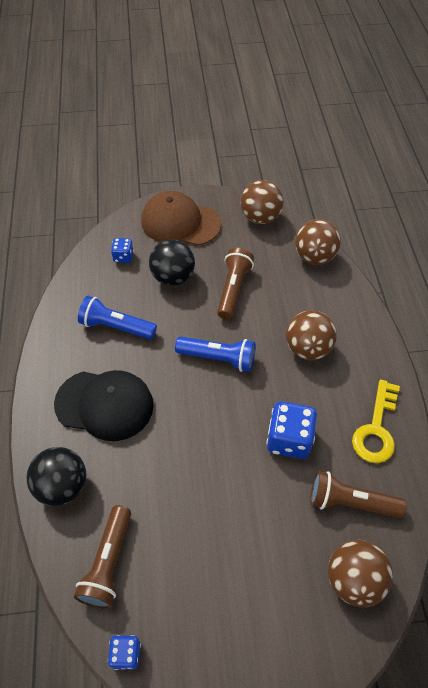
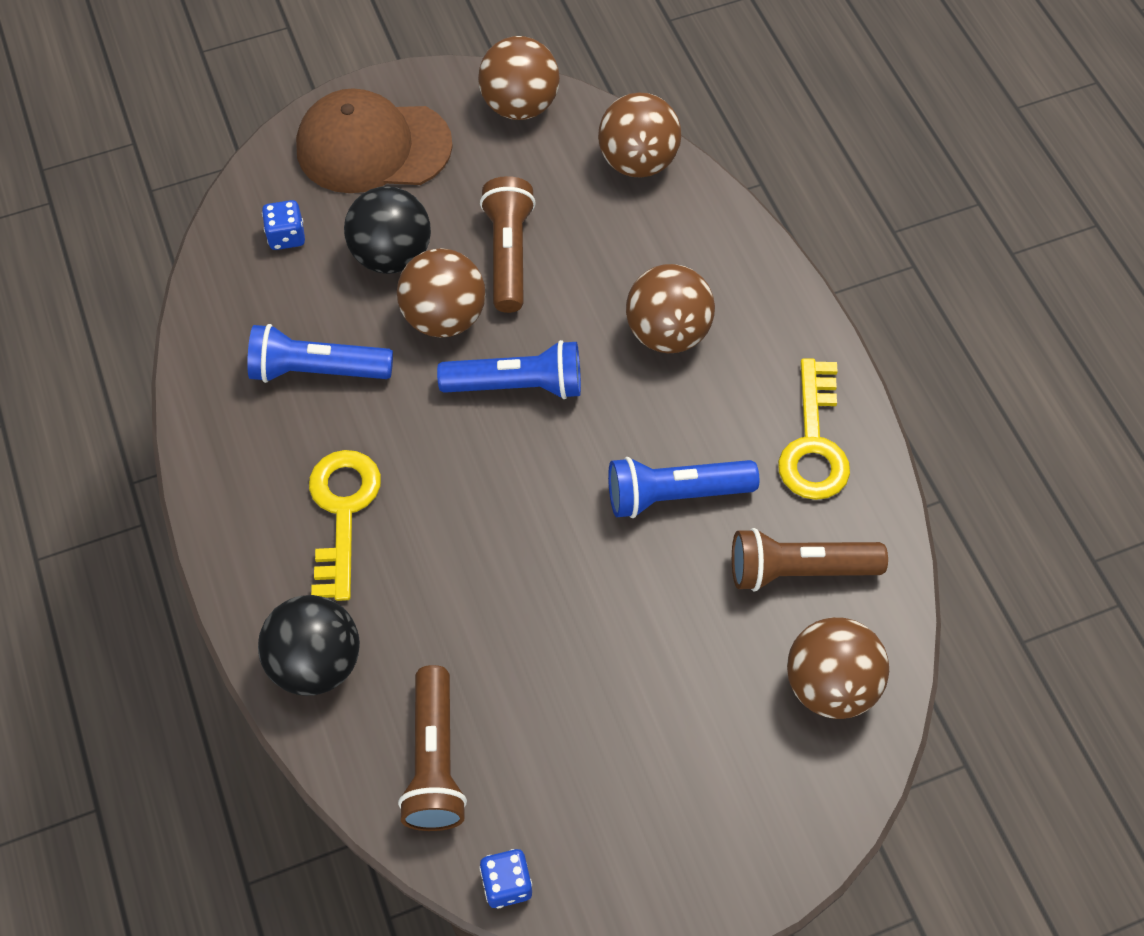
camera: 15 degrees left, 5 degrees up
black cap [54,370,154,441] -> yellow key [309,450,381,601]
blue dice [267,401,317,459] -> blue flashlight [608,457,759,518]
none -> brown ball [397,248,486,338]

